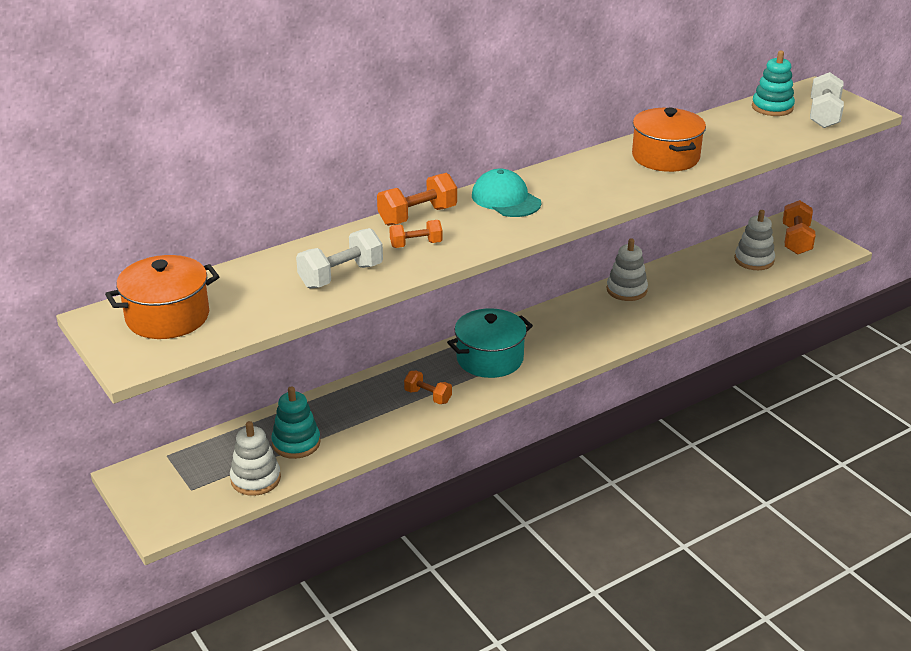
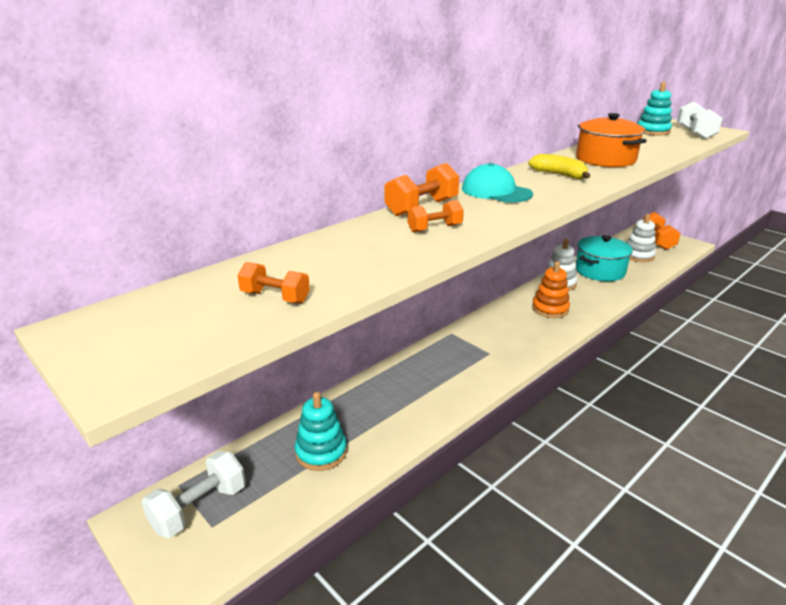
camera: 10 degrees left, 5 degrees down
orange pot [105,255,220,339] -> none
white stacking toy [230,421,281,496] -> none
white dumbbell [296,228,383,288] -> white dumbbell moved to [142,451,246,538]
orange dumbbell [404,371,452,404] -> orange dumbbell moved to [237,262,310,303]
turquoise pot [447,308,533,378] -> turquoise pot moved to [576,235,633,281]
none -> yellow banana [528,154,590,179]
none -> orange stacking toy [532,261,570,318]

